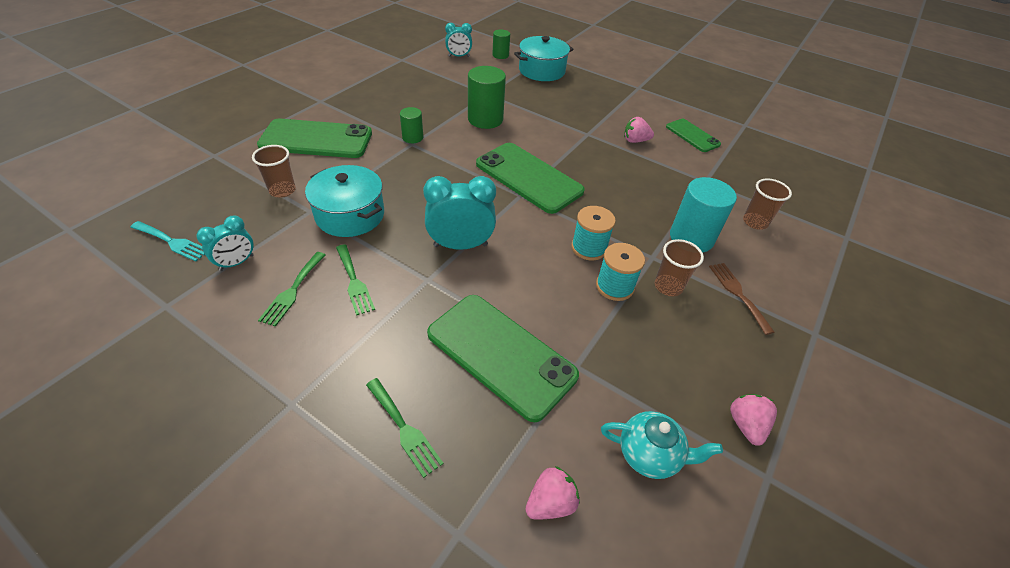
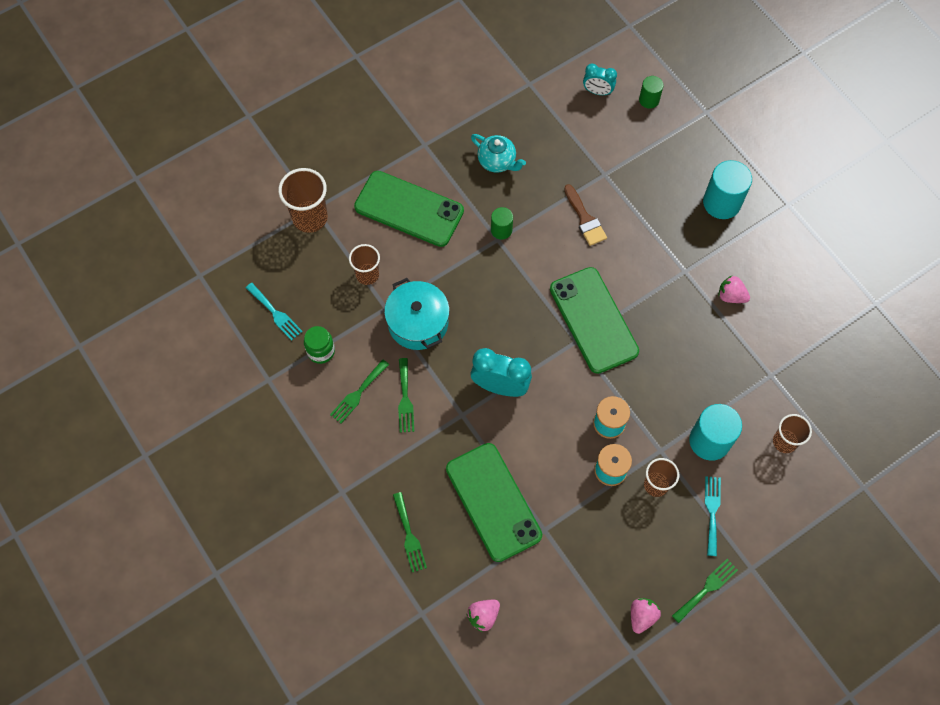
camera: 25 degrees right, 20 degrees up
turquoise clock [196,216,254,271] -> green jar [304,326,335,364]
green cylinder [468,66,506,129] -> brown brush [564,184,607,246]
turquoise pot [514,36,574,81] -> none
pink strawberry [525,466,580,520] -> pink strawberry turned 150 degrees clockwise [467,600,500,632]
turquoise teapot [601,411,723,479] -> turquoise teapot moved to [471,134,526,173]
green phone [666,119,721,152] -> none
brown fork [709,263,774,335] -> turquoise fork [705,476,721,556]
none -> brown cup [278,168,328,233]
none -> green fork [672,559,738,623]
none -> turquoise cylinder [703,160,752,219]

